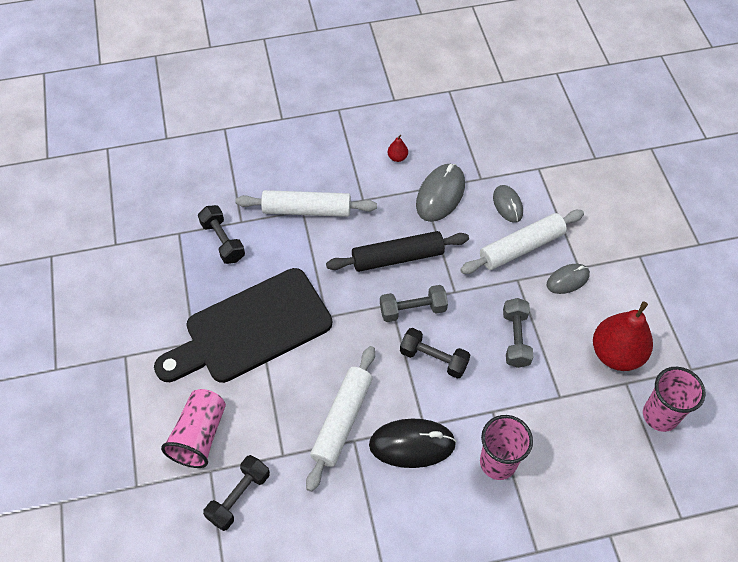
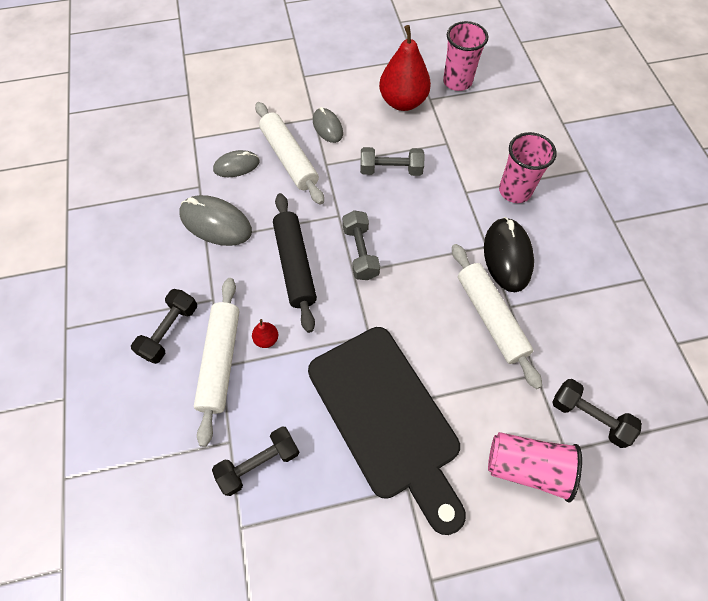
camera: 90 degrees left, 5 degrees up
white rolling pin [306,346,375,492] -> white rolling pin turned 45 degrees clockwise [452,244,542,389]
red pear [388,135,408,162] -> red pear moved to [252,319,278,348]
black dumbbell [400,328,470,379] -> black dumbbell moved to [131,289,197,364]

